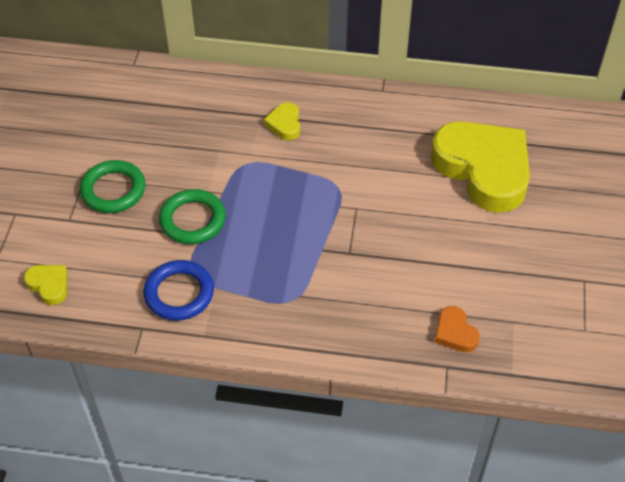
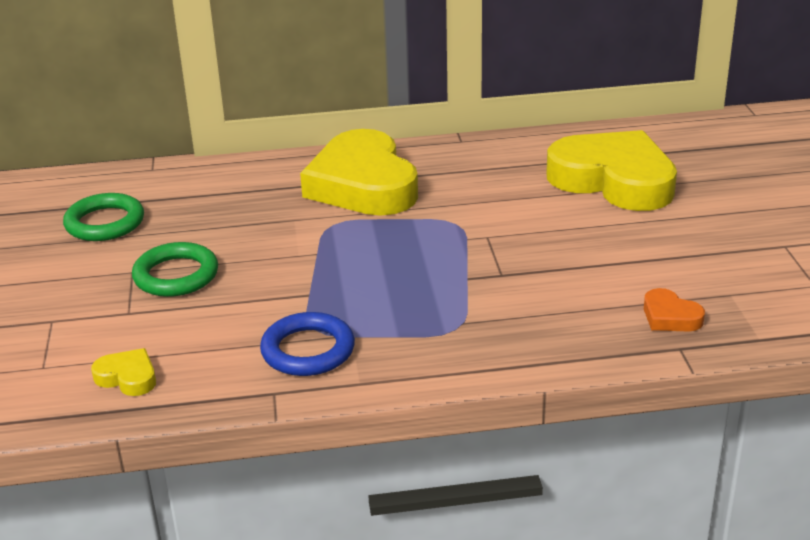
camera: 15 degrees left, 20 degrees down
green ring [159,189,226,244] -> green ring moved to [63,193,144,241]
yellow heart [264,102,300,140] -> yellow heart [300,129,418,216], size x2.45

